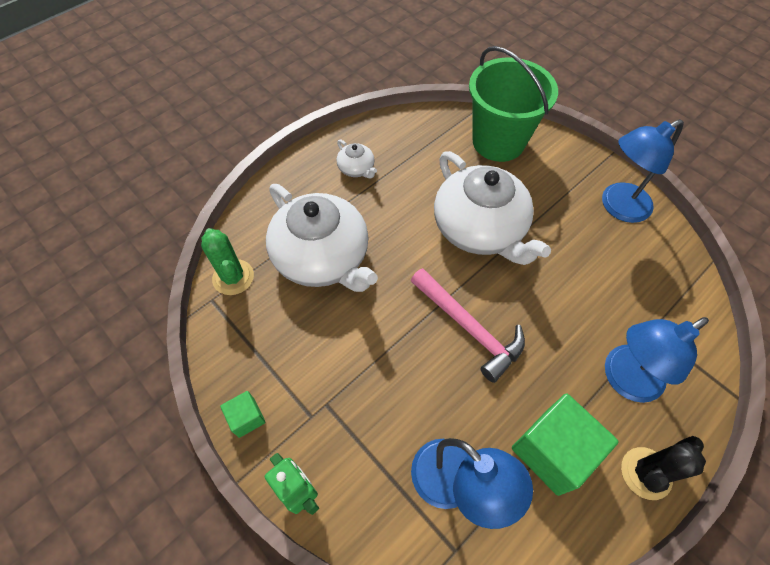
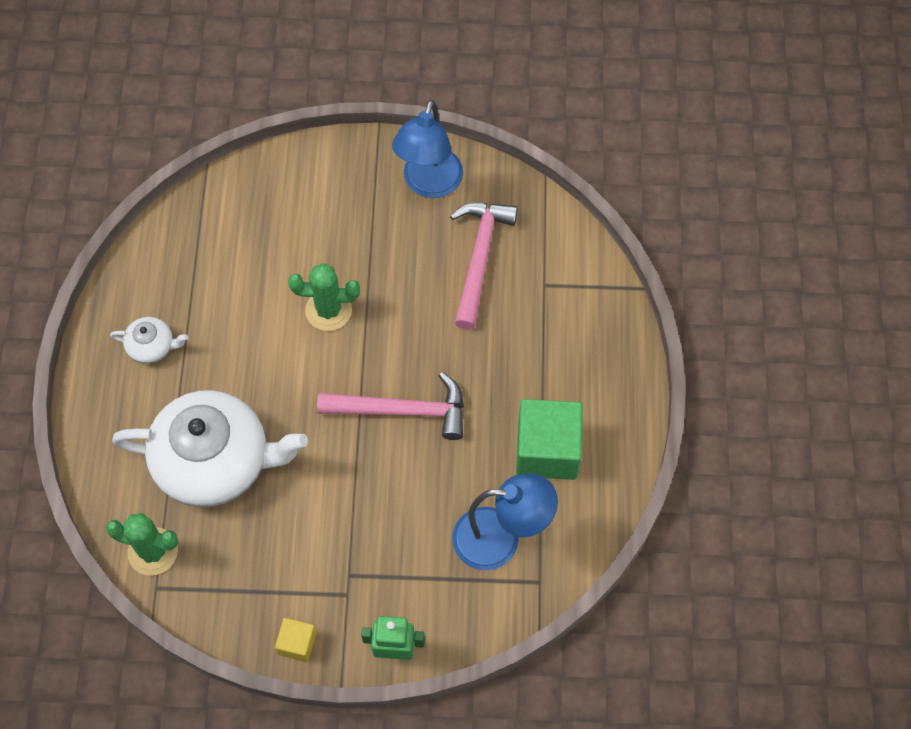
camera: 45 degrees left, 5 degrees up
green cube [220,391,266,438] -> yellow cube [275,618,317,662]
white teapot [434,151,551,265] -> green cactus [288,263,360,331]
green bucket [469,46,558,162] -> none
blue lamp [605,317,709,403] -> none
black cactus [621,436,706,500] -> none
none -> pink hammer [450,203,518,330]

